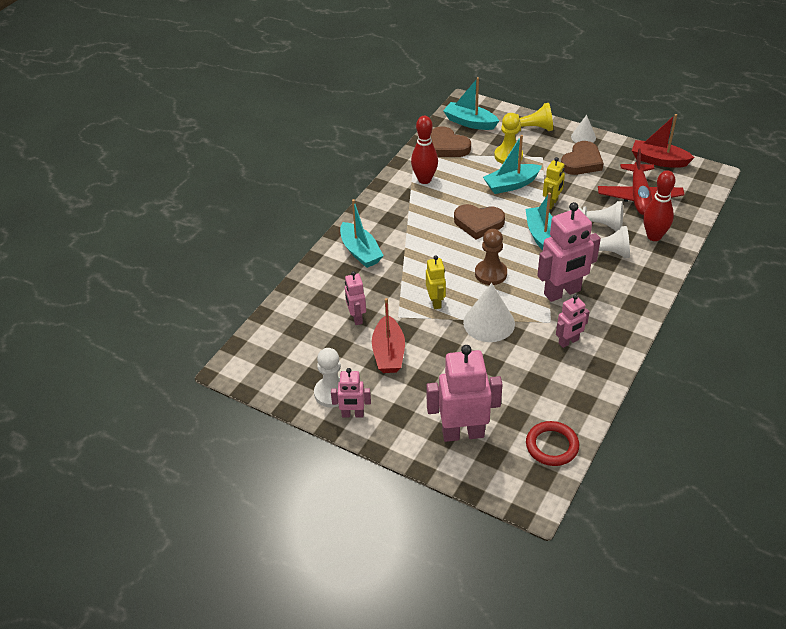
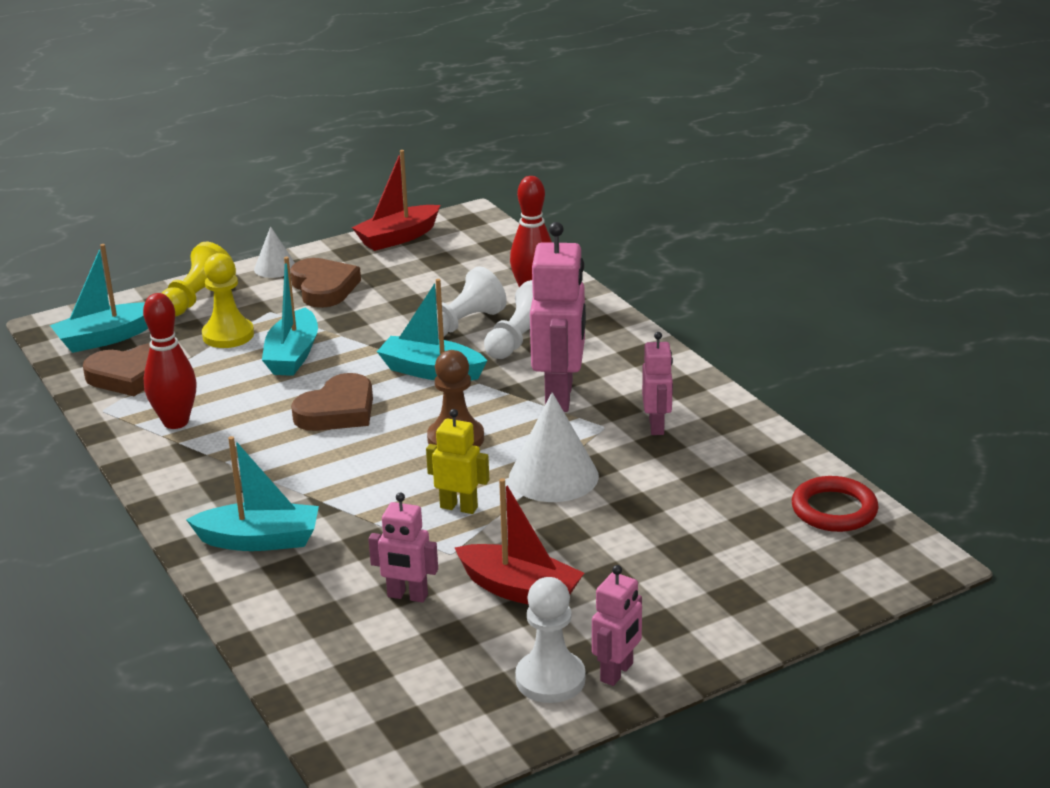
camera: 60 degrees left, 15 degrees down
pink robot [427,345,503,442] -> none
yellow robot [543,157,565,209] -> none
red plane [598,149,685,215] -> none

